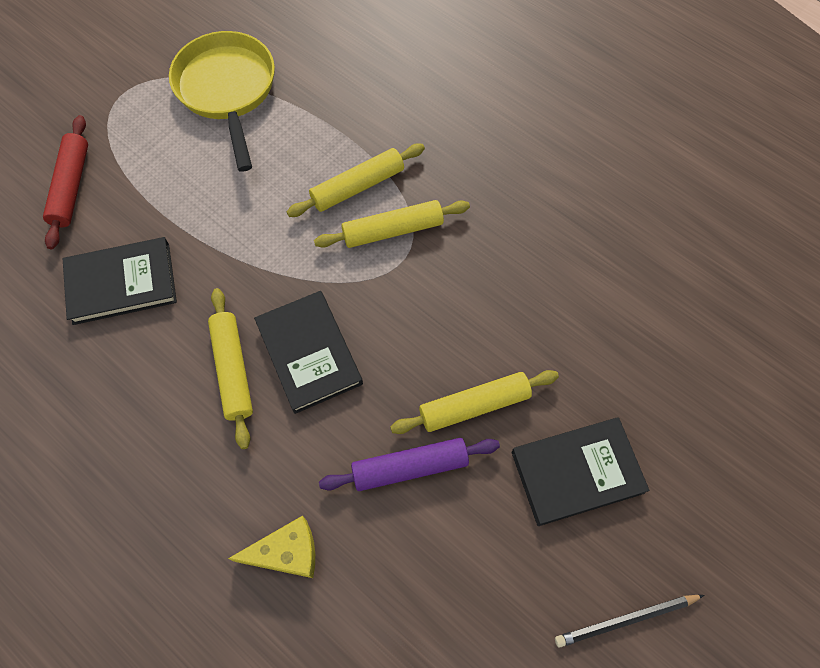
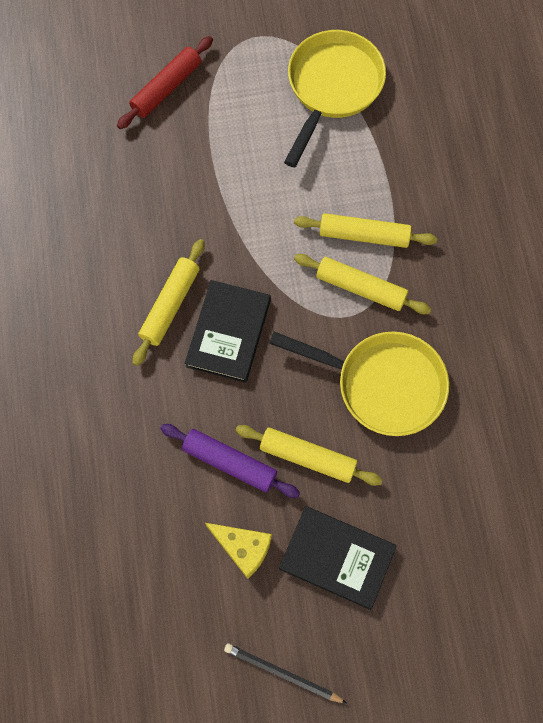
camera: 40 degrees right, 5 degrees up
black book [63,237,177,325] -> none
yellow cheese [228,516,315,578] -> yellow cheese moved to [205,523,272,579]
none -> yellow pan [269,332,449,436]

